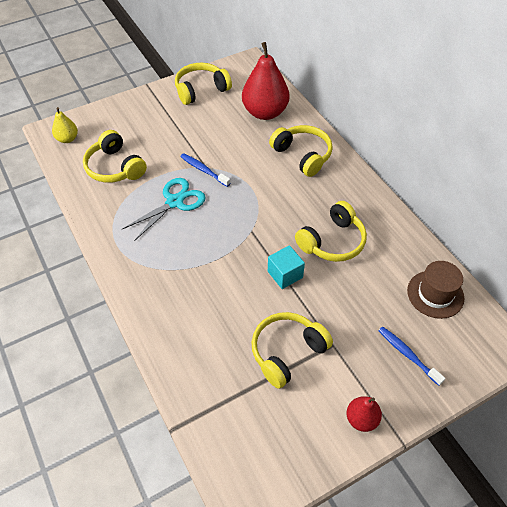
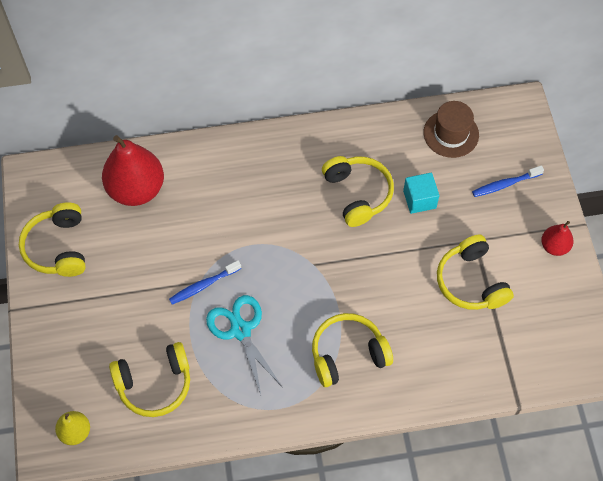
camera: 70 degrees left, 10 degrees up
turquoise cube [268,245,305,289] -> turquoise cube moved to [403,173,439,214]
yellow headphones [269,125,333,177] -> yellow headphones moved to [312,313,393,387]

